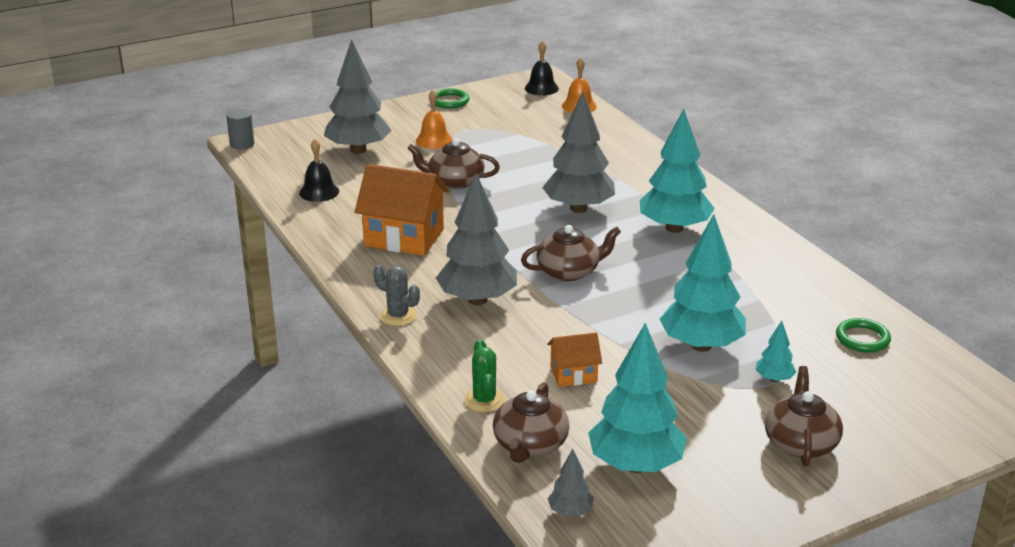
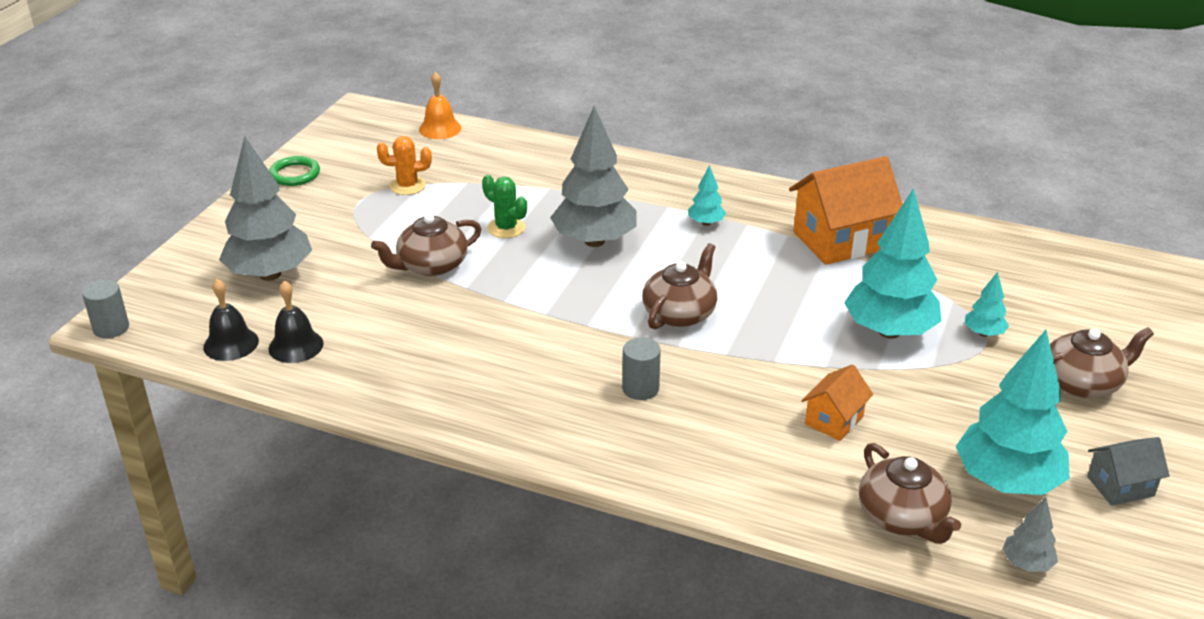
camera: 40 degrees left, 5 degrees up
orange house [355,164,449,256] -> orange house moved to [789,156,903,265]
grey cactus [373,265,420,326] -> none
orange bell [416,90,453,149] -> none
grey tree [436,173,517,305] -> grey cylinder [622,337,661,400]
green cactus [464,339,505,412] -> green cactus moved to [482,174,527,238]
black bell [525,41,559,96] -> black bell moved to [203,279,259,361]
turquoise tree [640,109,715,233] -> turquoise tree [688,165,726,226], size x0.45
brown teapot [765,366,843,466] -> brown teapot turned 105 degrees clockwise [1050,327,1154,398]
green ring [836,318,891,353] -> none
none -> orange cactus [377,136,432,195]
none -> grey house [1087,437,1170,506]

